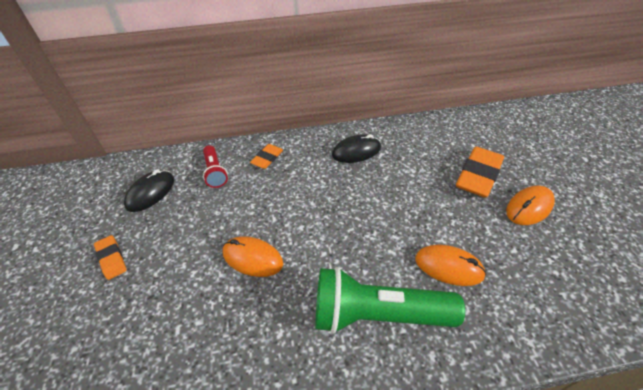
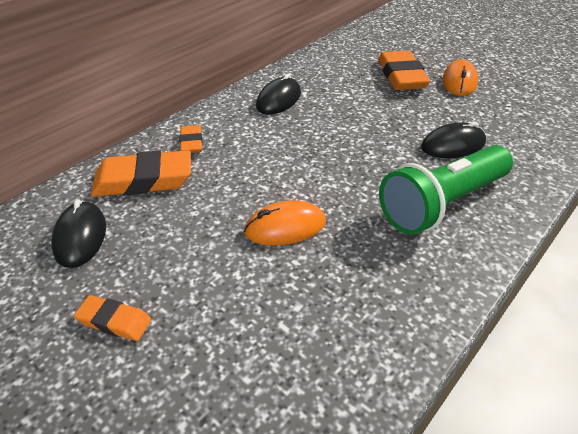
camera: 40 degrees left, 5 degrees down
red flashlight [203,145,228,188] -> orange eraser [91,150,191,197]
orange mouse [415,245,486,286] -> black mouse [421,122,486,158]

